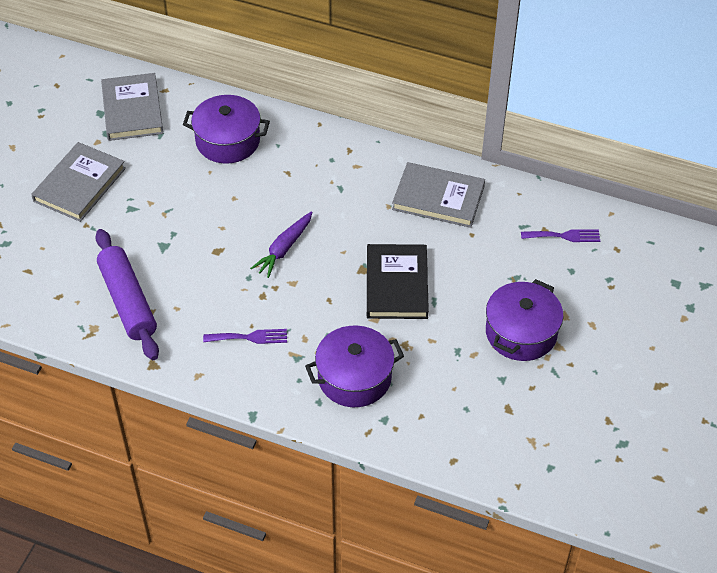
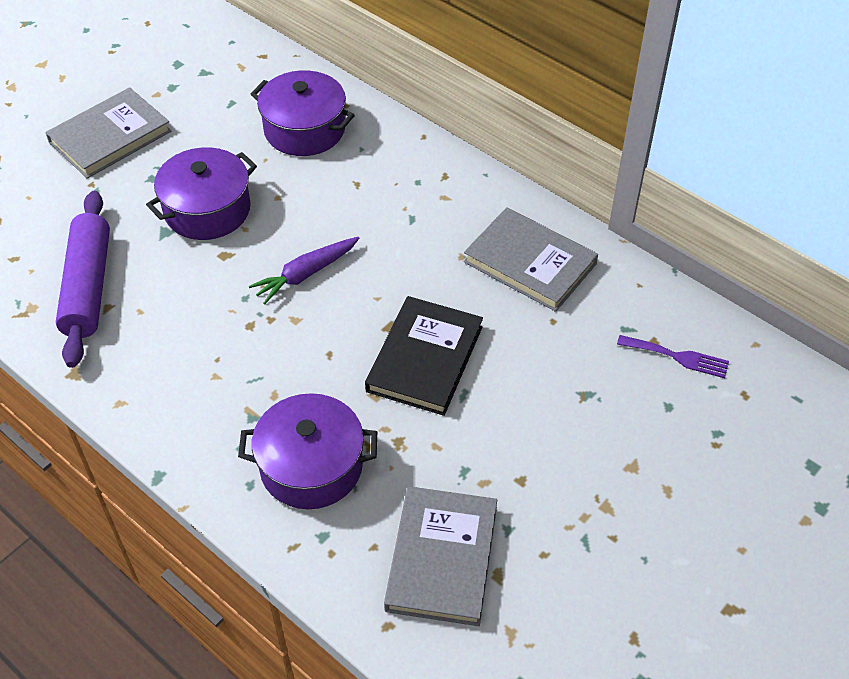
camera: 20 degrees right, 0 degrees up
grey book [101,73,163,141] -> grey book moved to [384,486,497,626]
purple fork [203,329,287,344] -> none
purple pot [486,279,564,361] -> purple pot moved to [146,147,257,240]

